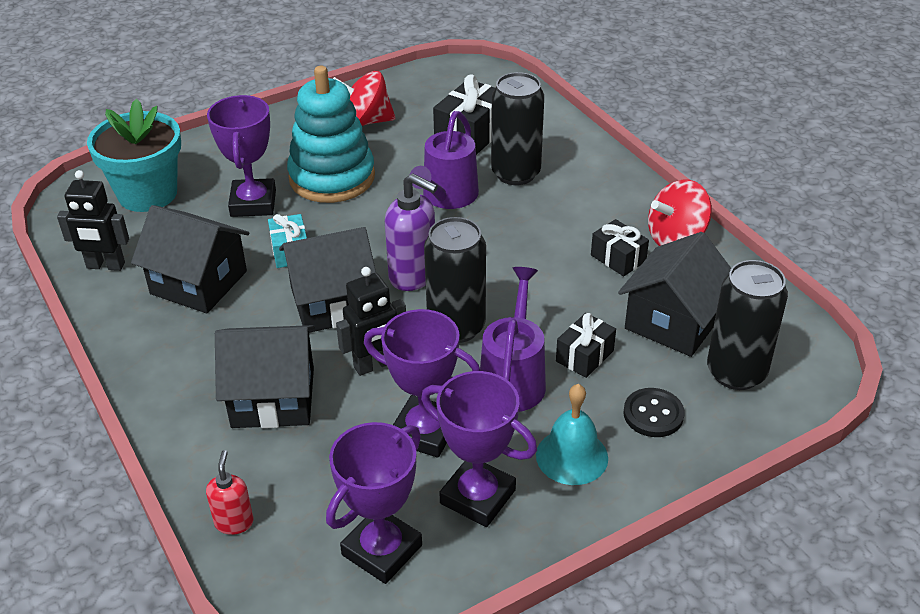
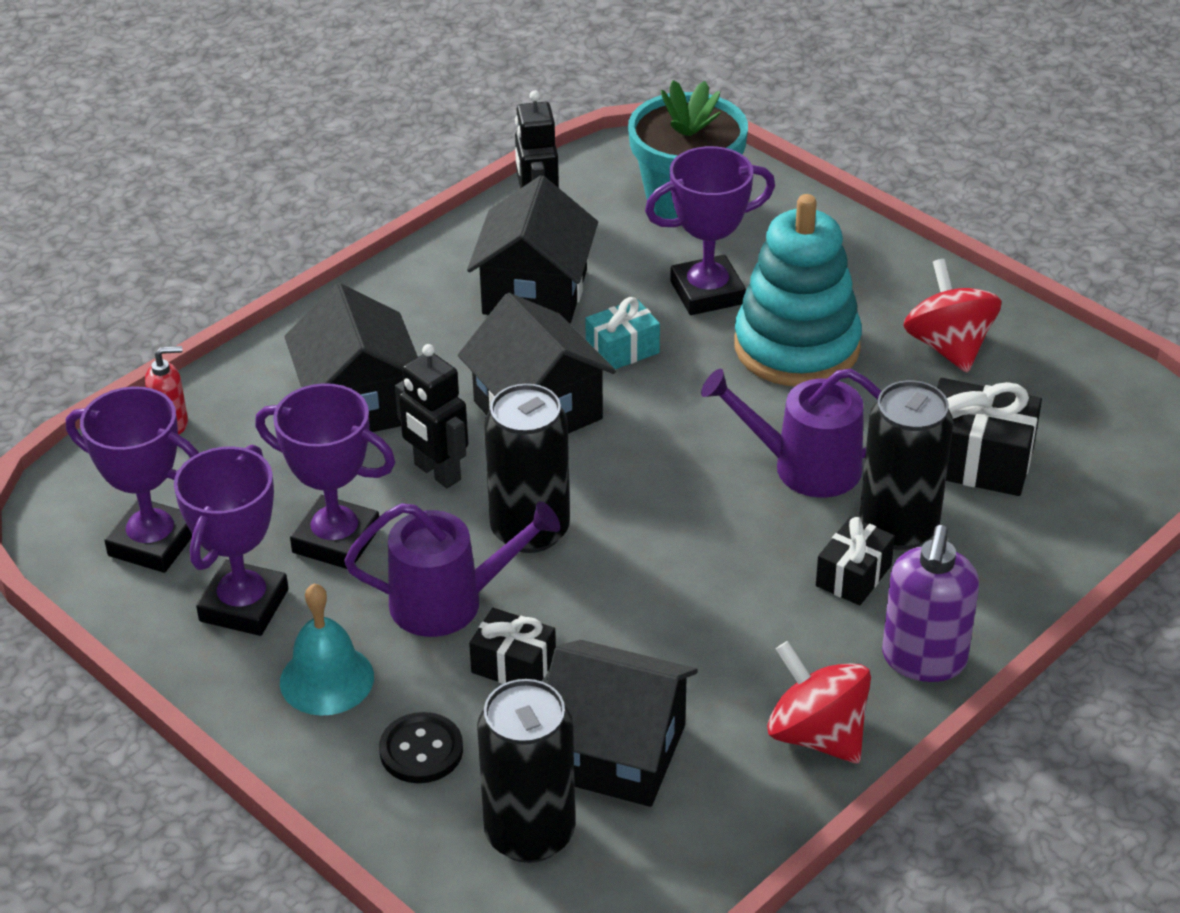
camera: 75 degrees right, 0 degrees up
purple trophy [364,309,480,458] -> purple trophy turned 75 degrees counterclockwise [255,383,395,569]
purple soap dispenser [385,173,438,291] -> purple soap dispenser moved to [882,525,979,682]
black gift [591,219,649,276] -> black gift moved to [816,517,895,605]

